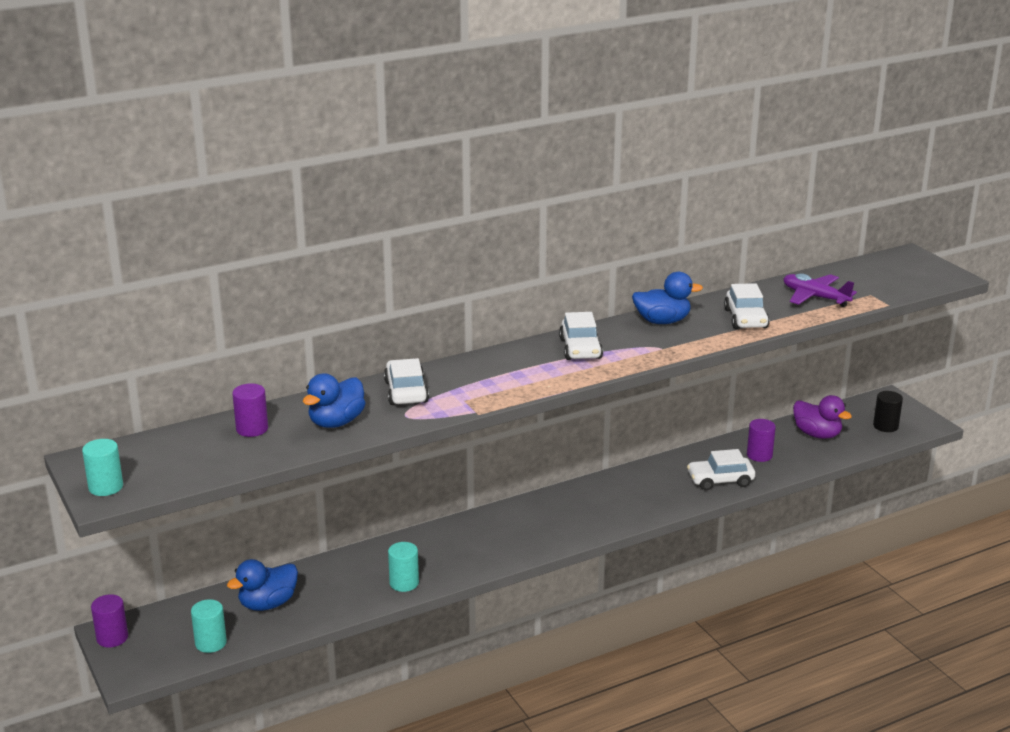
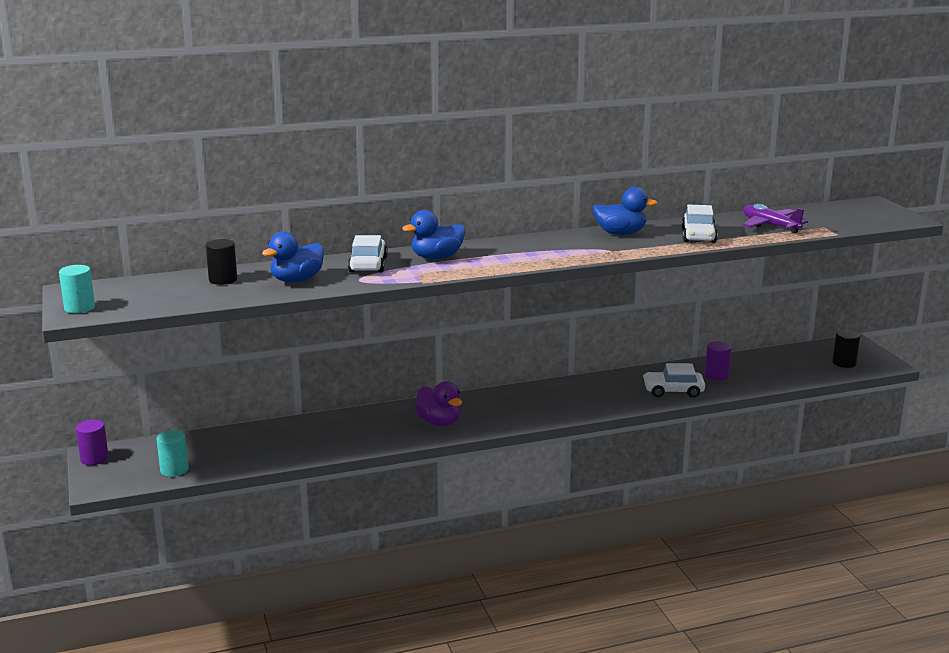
camera: 10 degrees right, 5 degrees down
blue duck [227,559,298,611] -> blue duck moved to [402,210,465,259]
purple cylinder [232,383,268,437] -> black cylinder [206,239,237,285]
turquoise cylinder [388,542,419,592] -> none
white car [559,312,603,360] -> none
purple duck [793,395,852,439] -> purple duck moved to [415,381,462,426]

